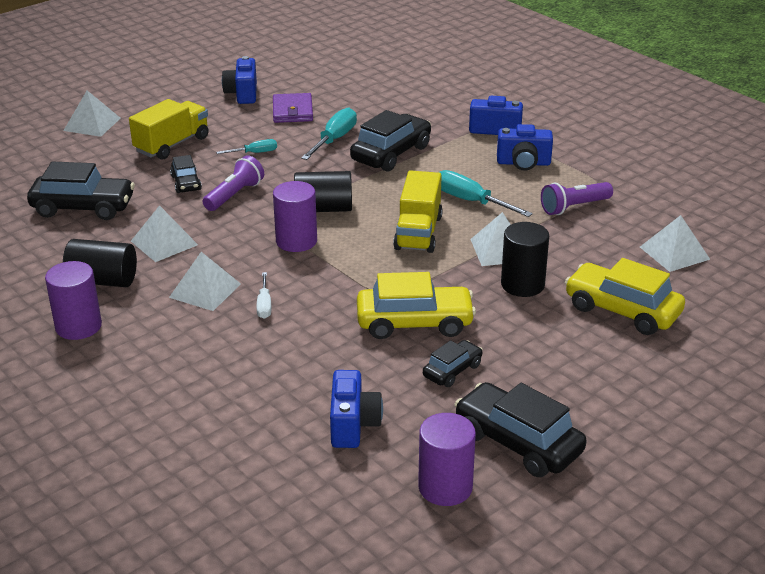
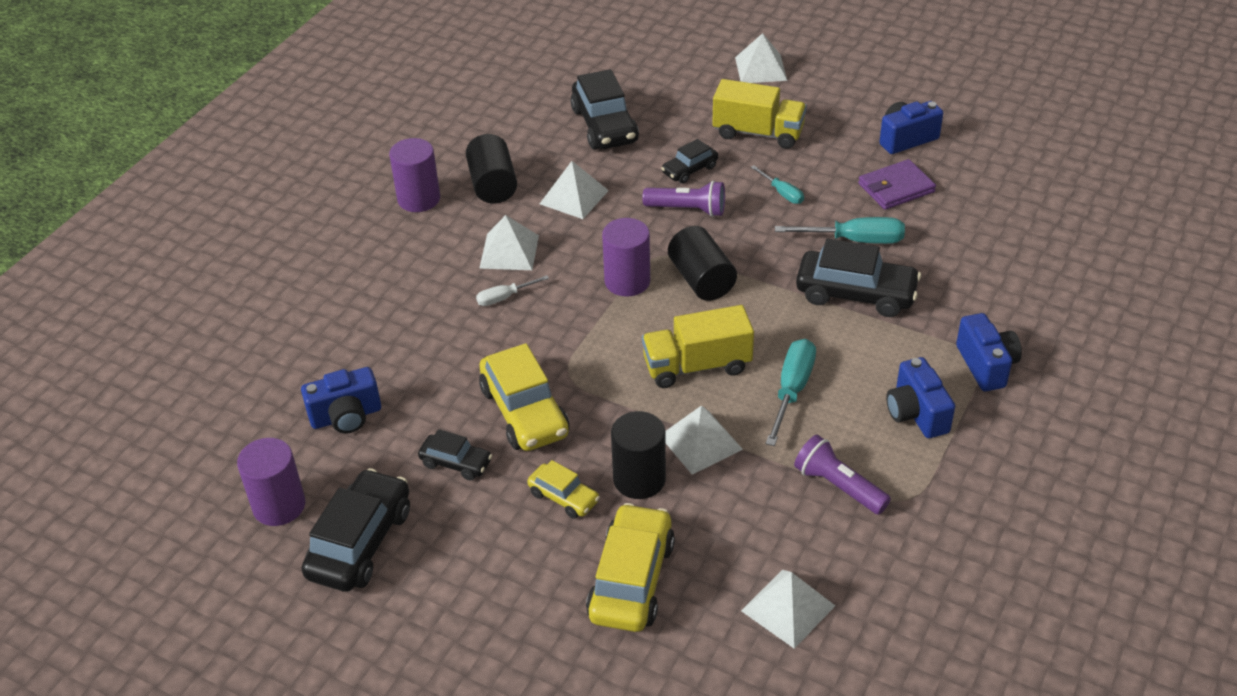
camera: 70 degrees right, 10 degrees up
none -> yellow car [527,460,600,519]

